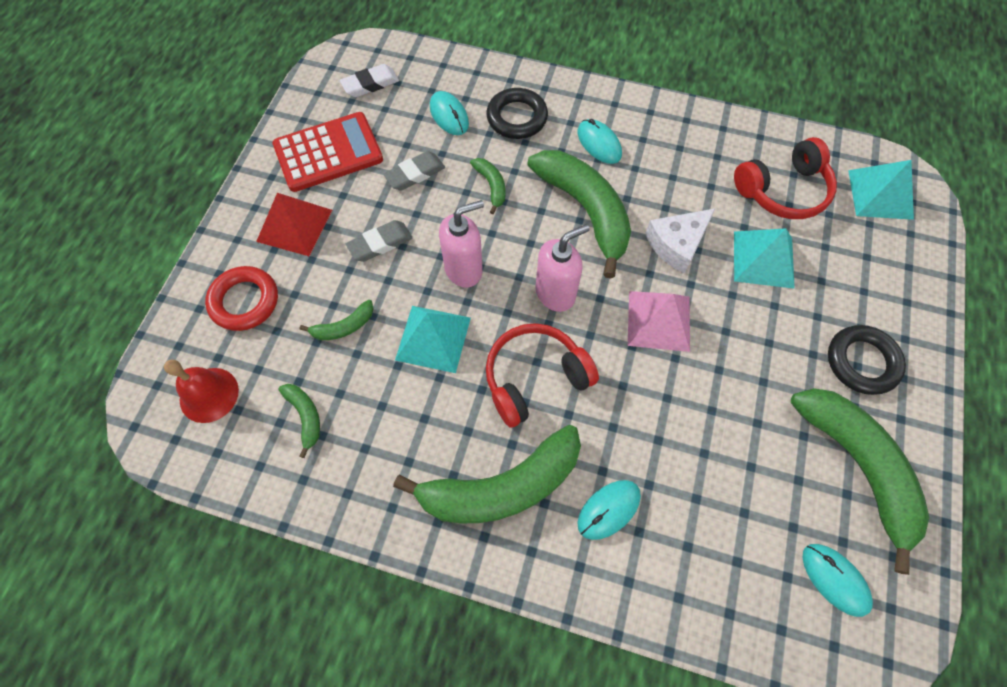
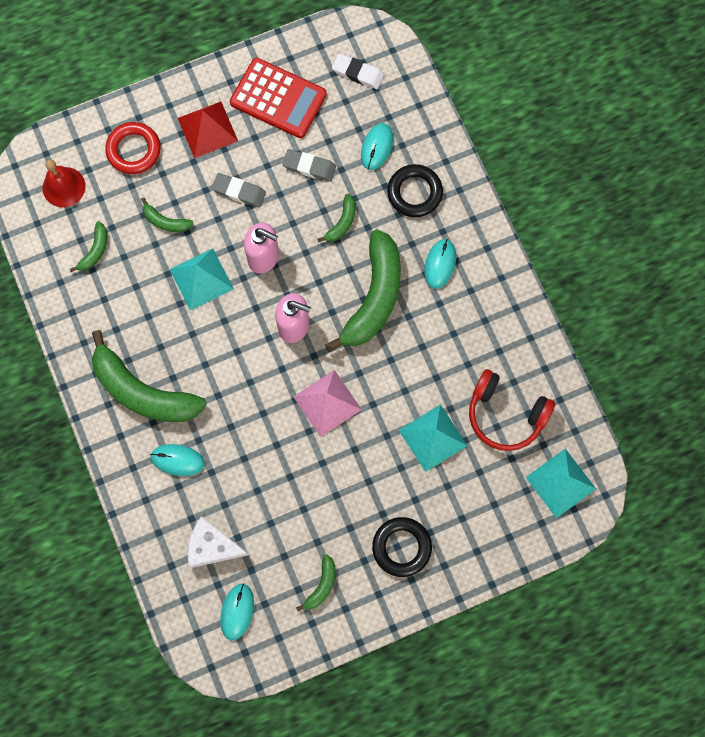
camera: 50 degrees right, 10 degrees up
red headphones [486,323,599,428] -> none
white cheese [645,209,715,273] -> white cheese moved to [188,516,249,568]
green banana [791,388,929,575] -> green banana [296,554,335,611], size x0.44

